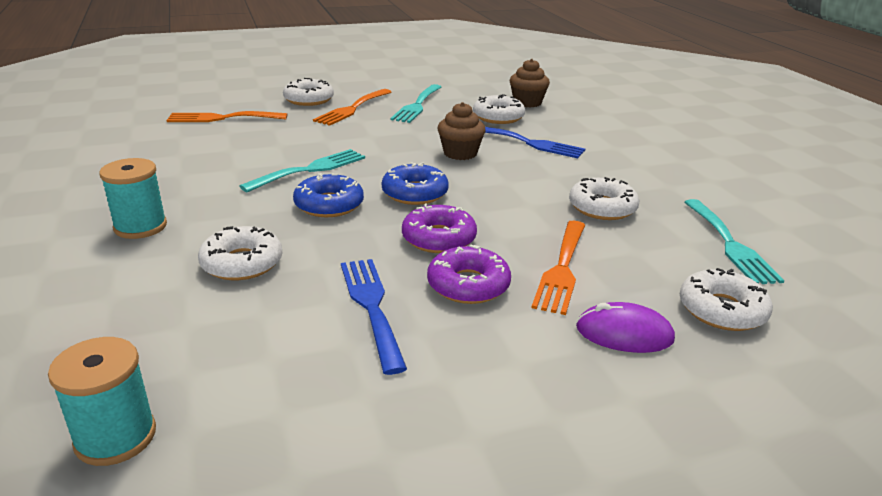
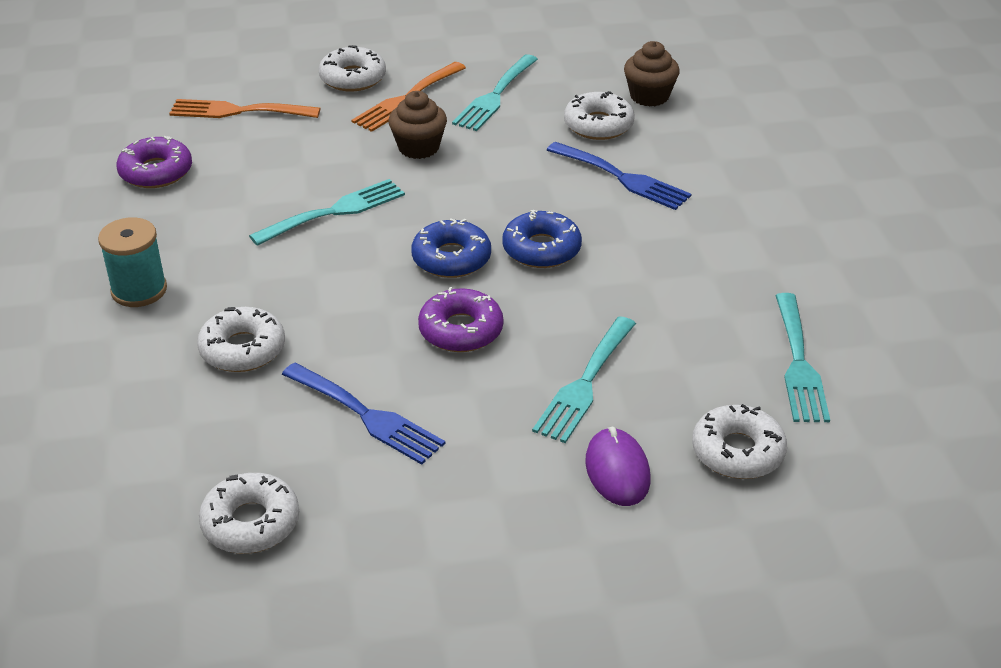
camera: 10 degrees right, 10 degrees up
turquoise spool [48,337,156,466] -> none
blue donut [293,173,364,217] -> blue donut moved to [502,210,582,268]
blue fork [341,259,407,375] -> blue fork turned 135 degrees clockwise [282,363,445,465]
purple donut [427,245,511,304] -> purple donut moved to [116,136,192,188]
brown cupcake [438,102,486,160] -> brown cupcake moved to [388,91,447,159]
orange fork [532,221,585,315] -> turquoise fork [532,316,636,443]
white donut [569,177,639,220] -> white donut moved to [199,473,299,554]
purple mouse [576,302,675,353] -> purple mouse turned 60 degrees clockwise [585,427,651,506]

